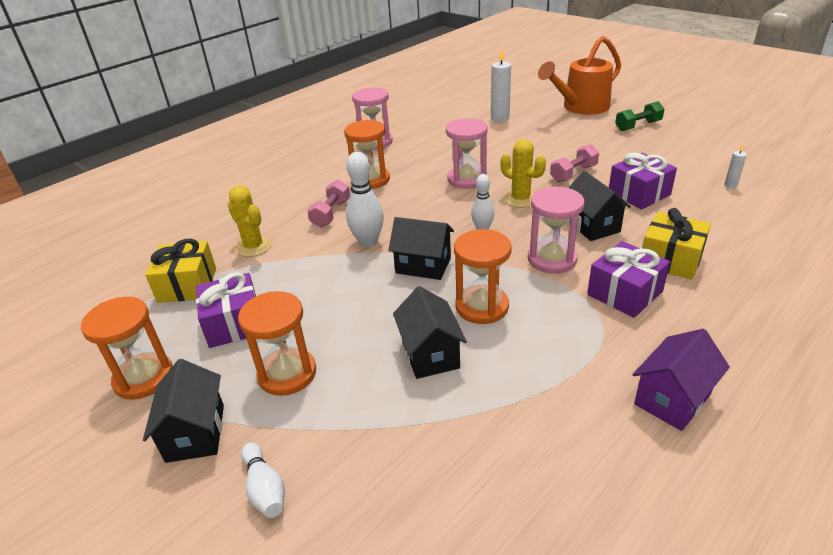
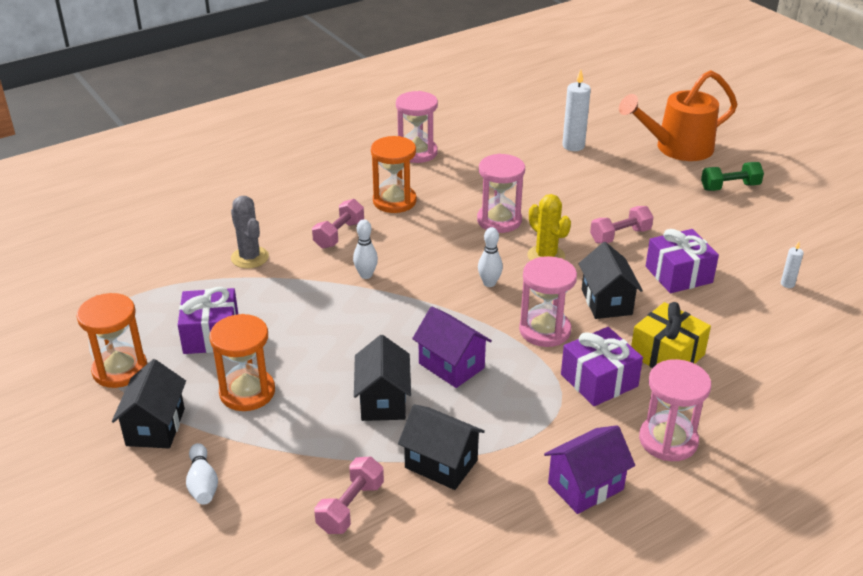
camera: 10 degrees right, 0 degrees up
yellow gift [145,239,216,303] -> none
yellow cactus [228,186,272,257] -> grey cactus [231,196,269,269]
white bowling pin [346,152,384,248] -> white bowling pin [353,219,378,279], size x0.63
black house [388,217,454,280] -> black house moved to [398,404,485,490]
orange hourglass [454,229,511,324] -> purple house [412,306,492,388]
none -> pink dumbbell [314,457,384,534]
none -> pink hourglass [639,359,711,461]

